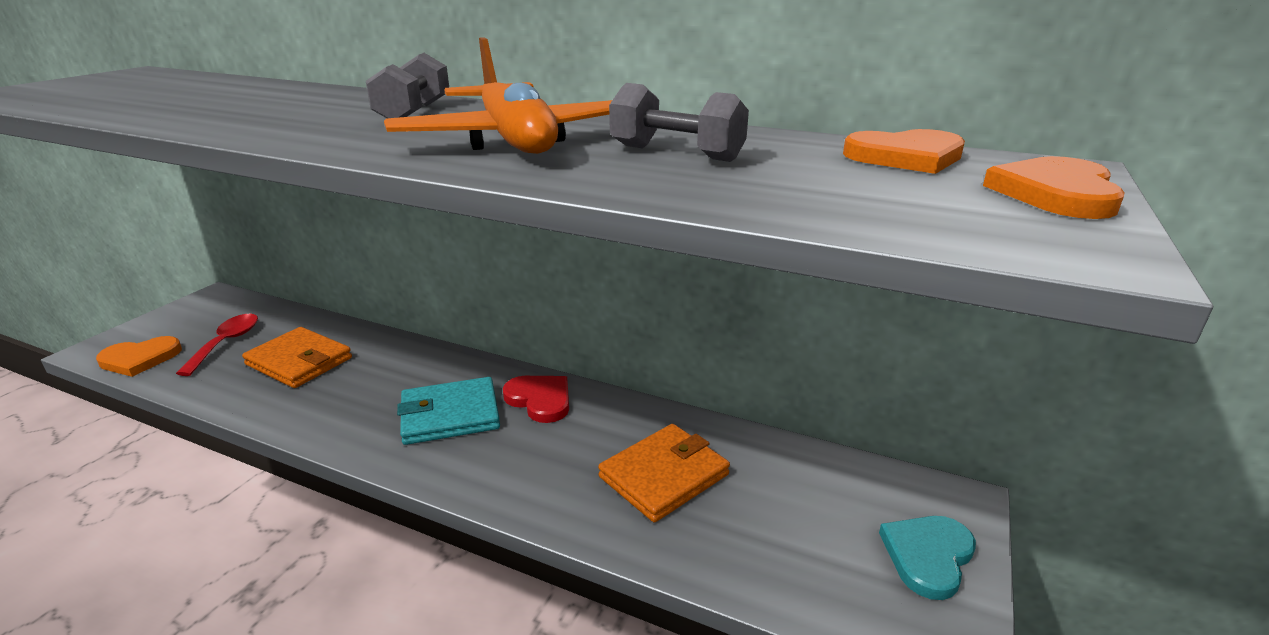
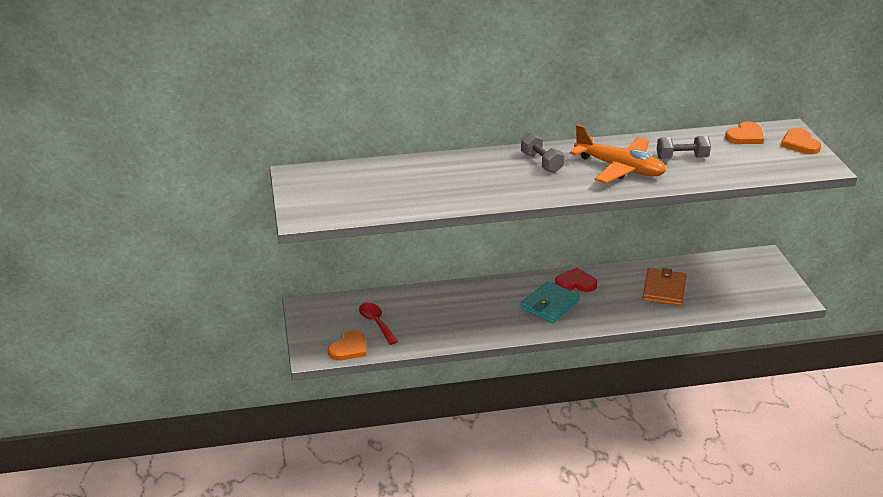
camera: 35 degrees left, 5 degrees up
orange wallet [242,327,352,388] -> none
turquoise heart [879,516,976,600] -> none

